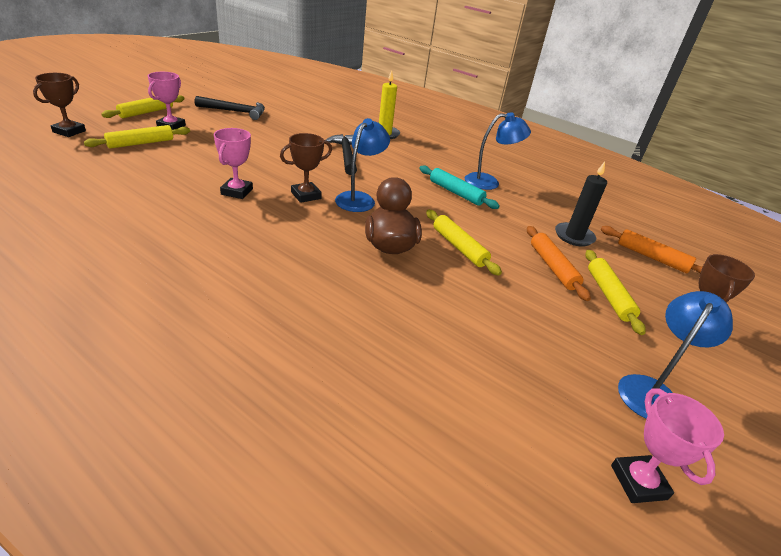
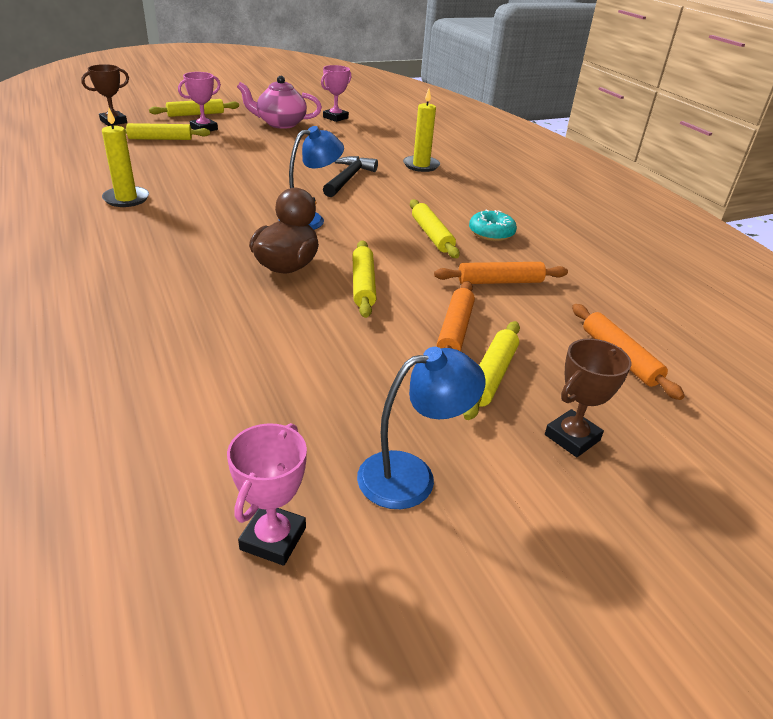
camera: 30 degrees right, 0 degrees up
black hammer [195,96,265,120] -> pink teapot [237,76,322,129]
pink trophy [214,128,253,199] -> pink trophy moved to [321,65,351,122]
brown trophy [280,133,332,203] -> none
turquoise rolling pin [419,166,500,209] -> yellow rolling pin [410,199,460,258]
blue lamp [465,112,531,190] -> turquoise donut [469,209,517,241]
black candle [555,162,607,247] -> none
none -> yellow candle [102,108,149,207]
none -> orange rolling pin [434,262,568,284]

